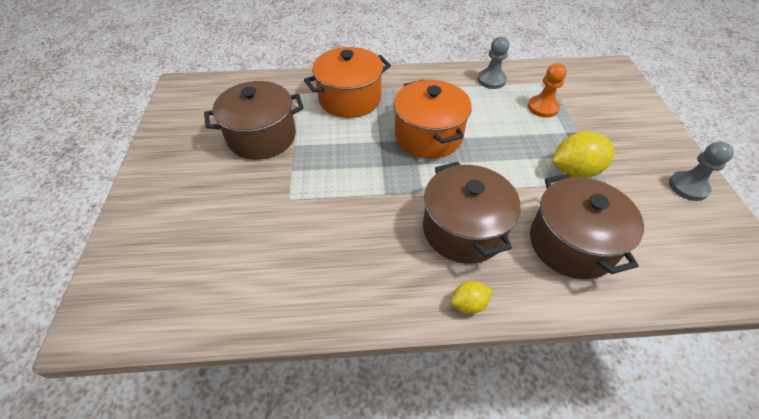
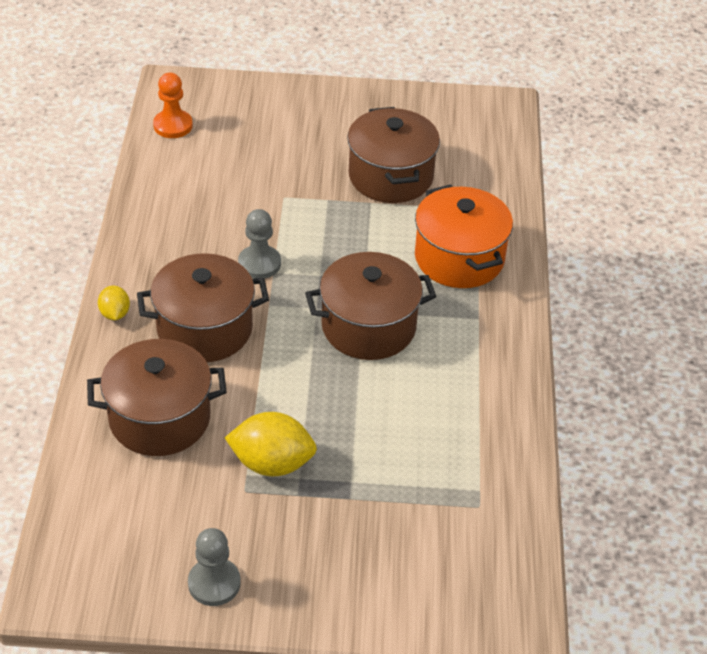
camera: 95 degrees right, 5 degrees down
orange pot [394,80,472,158] -> brown pot [305,252,436,360]
grey pawn [478,37,509,89] -> grey pawn moved to [238,209,281,279]
orange pawn [528,63,567,118] -> orange pawn moved to [153,73,193,138]
yellow lemon [552,131,615,178] -> yellow lemon turned 75 degrees counterclockwise [225,412,317,477]

